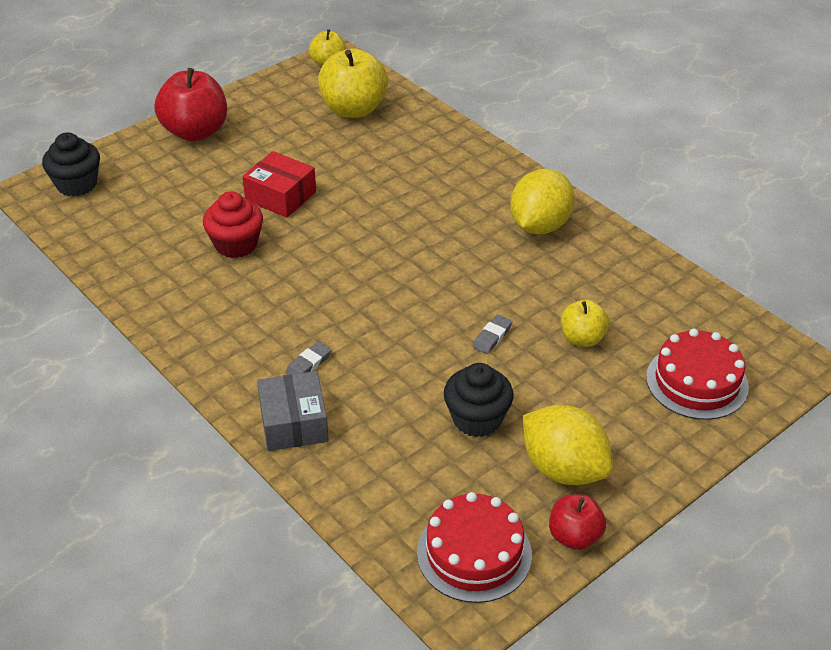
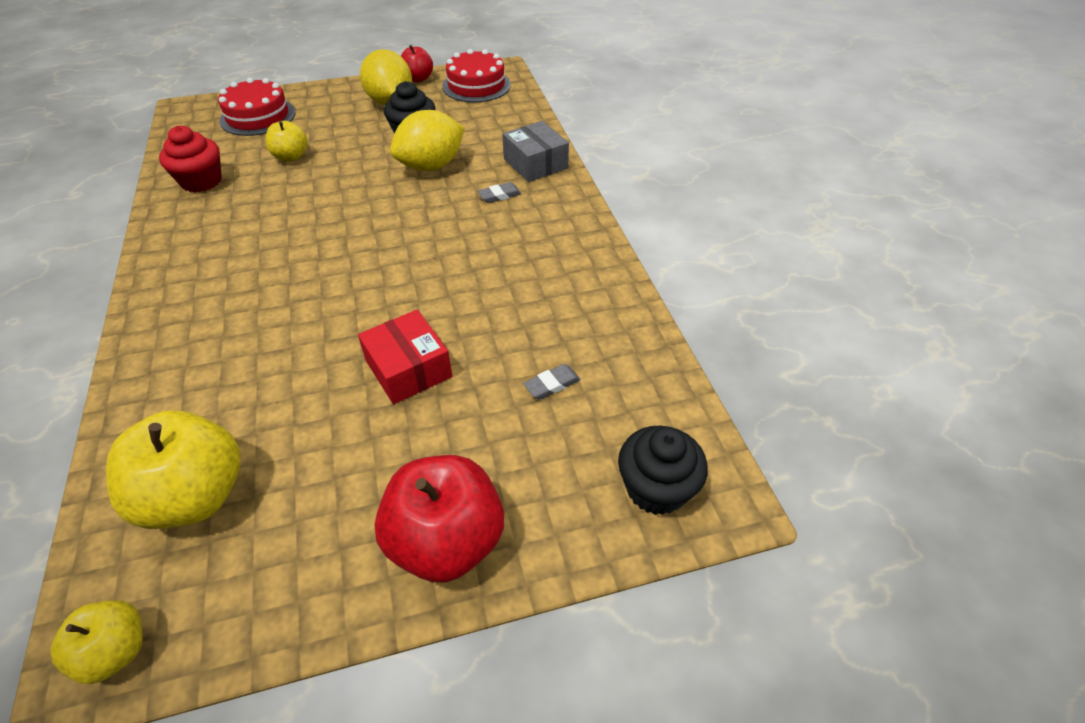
camera: 155 degrees left, 5 degrees up
red cupcake [203,191,263,258] -> red cupcake moved to [159,126,222,192]
grey box [257,371,329,451] -> grey box turned 45 degrees counterclockwise [503,121,569,182]
grey eraser [473,315,512,354] -> grey eraser moved to [523,364,581,400]
yellow lemon [510,169,575,234] -> yellow lemon moved to [390,110,464,171]

